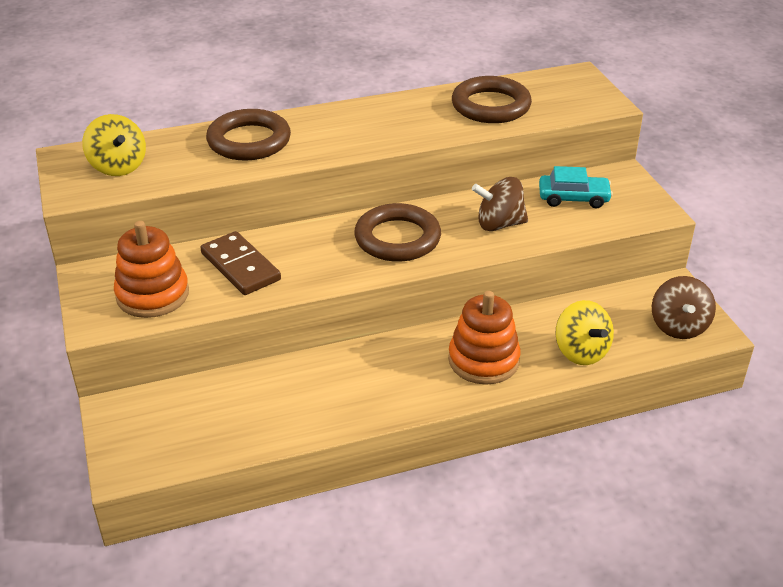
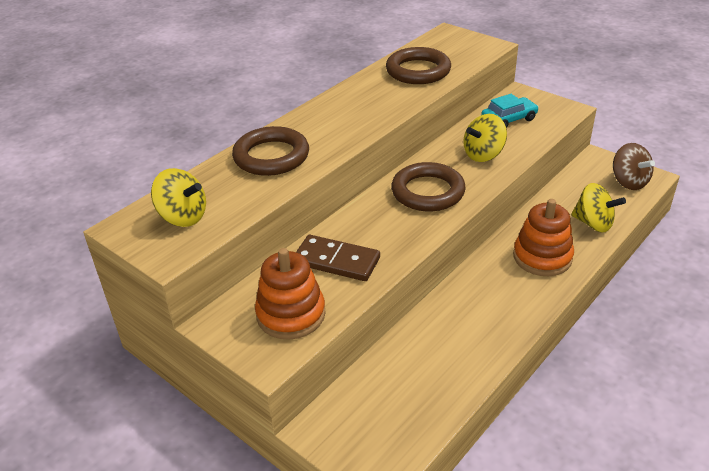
camera: 30 degrees left, 0 degrees up
brown spinning top [472,177,528,231] -> yellow spinning top [463,114,507,162]

